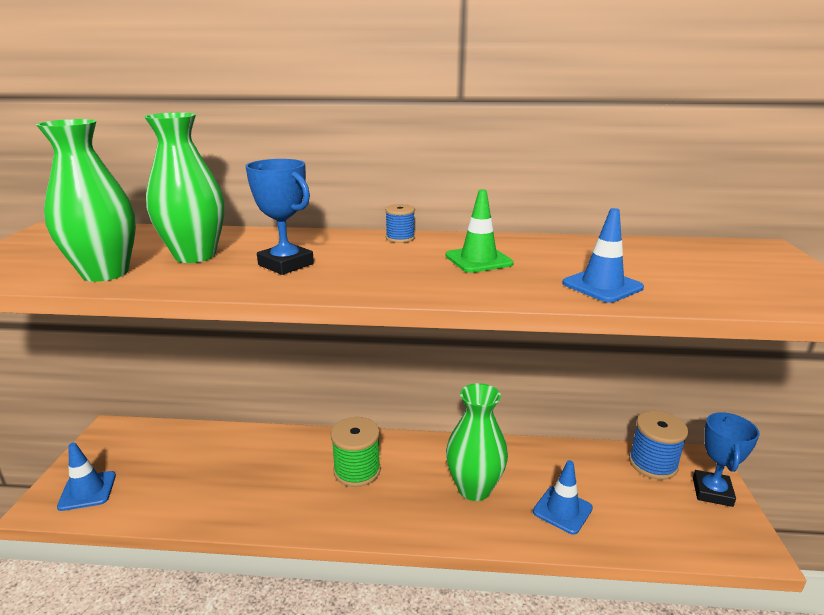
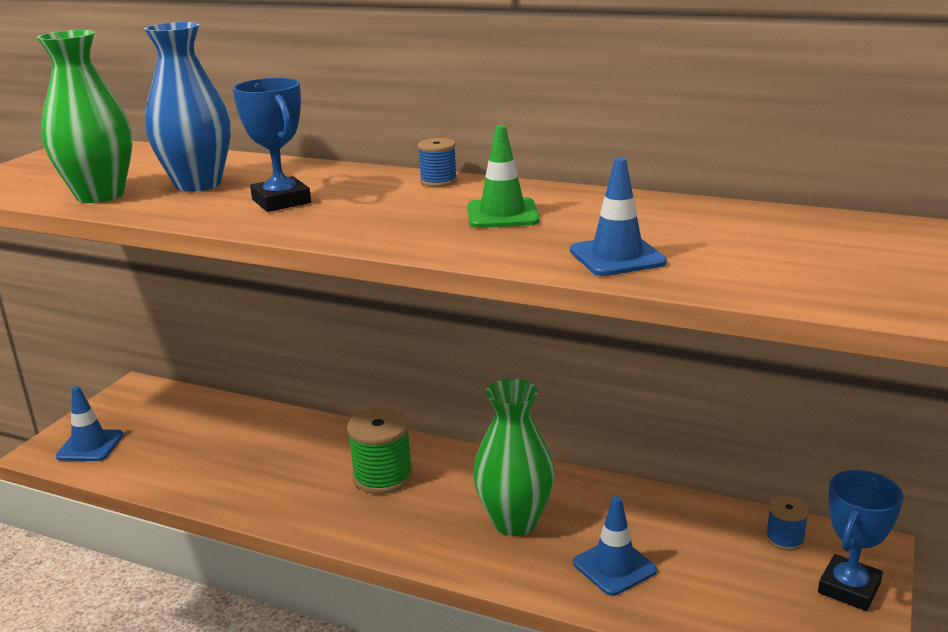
camera: 20 degrees right, 0 degrees up
green vase [144,112,225,263] -> blue vase [144,22,231,192]
blue spool [629,411,688,480] -> blue spool [766,496,809,551], size x0.55

